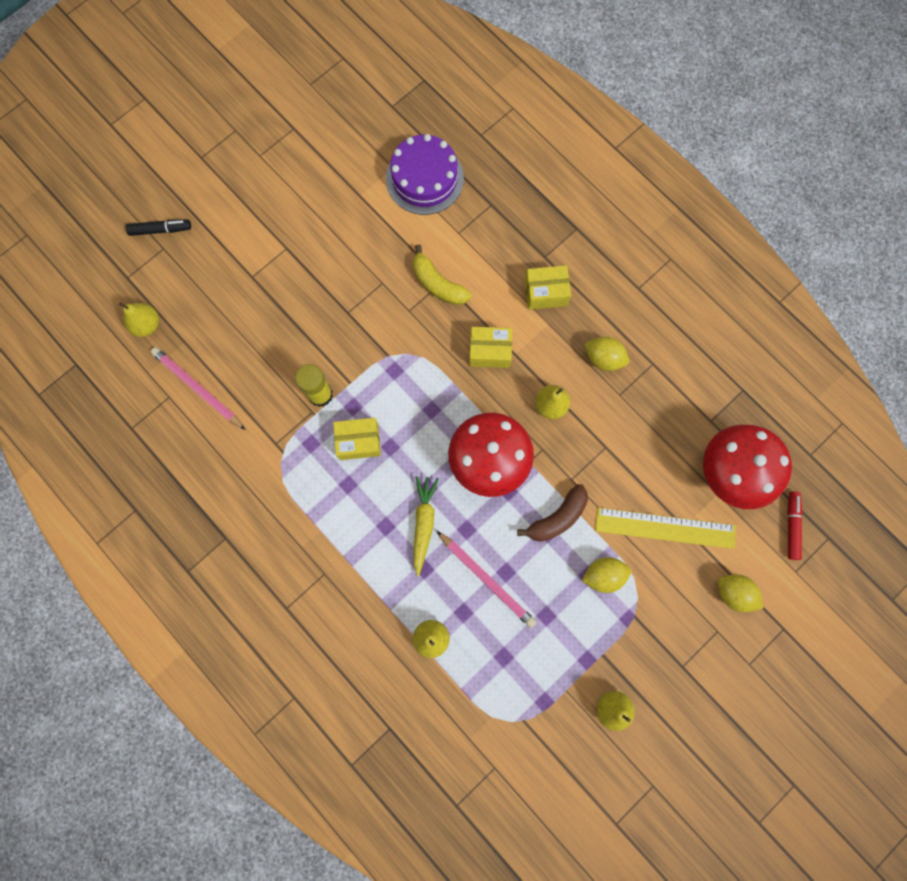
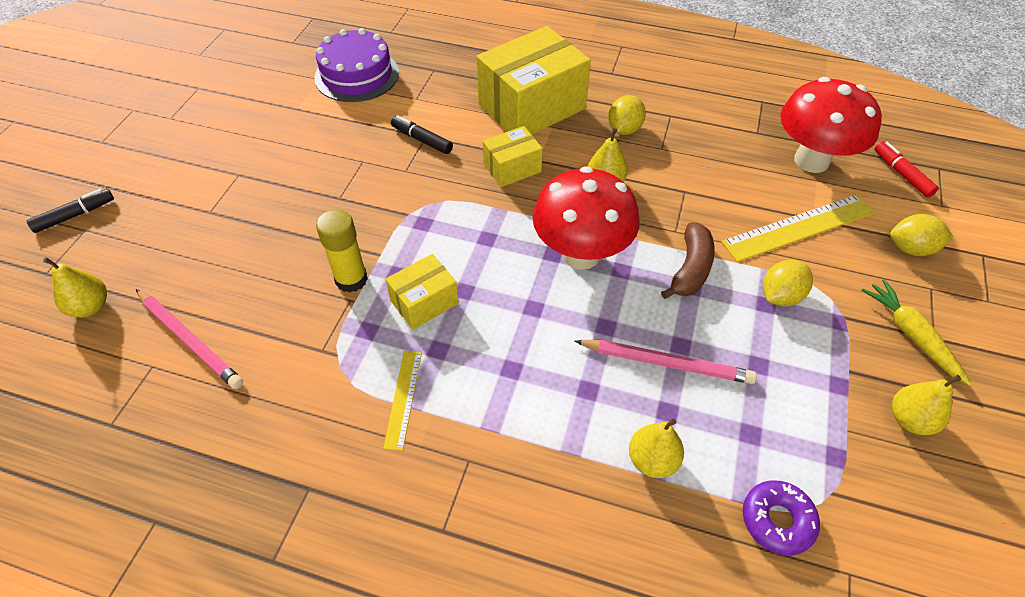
camera: 30 degrees left, 25 degrees down
pink pencil [151,347,246,430] -> pink pencil turned 150 degrees counterclockwise [136,289,243,389]
yellow banana [413,244,471,305] -> black marker [391,115,453,154]
yellow carrot [414,476,439,576] -> yellow carrot moved to [861,279,971,386]
yellow box [524,265,571,310] -> yellow box [476,26,591,135], size x1.97
yellow lemon [584,337,629,371] -> yellow lemon turned 60 degrees counterclockwise [608,95,646,135]
none -> yellow ruler [383,351,422,450]
none -> purple donut [743,480,820,555]

